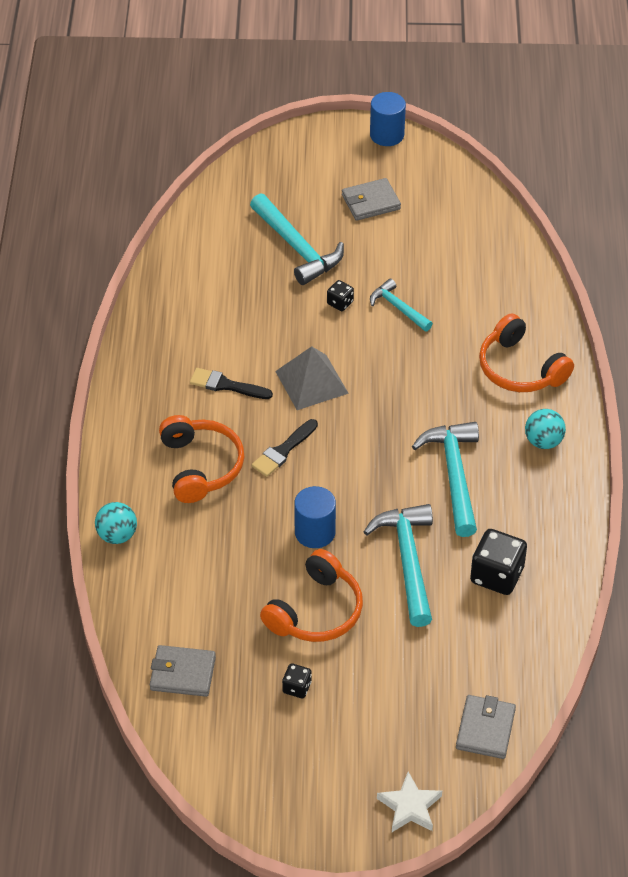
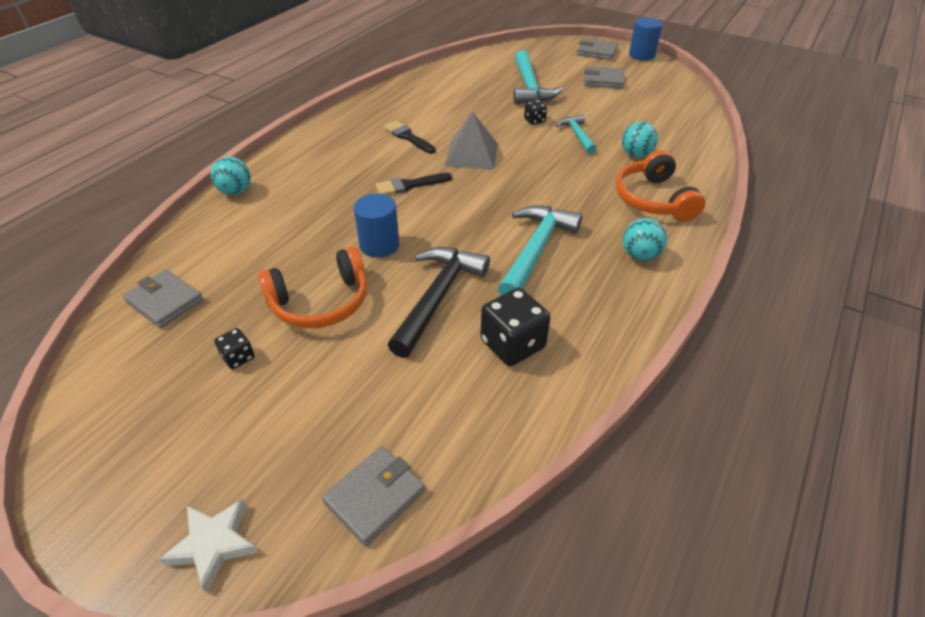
camera: 30 degrees right, 5 degrees down
orange headphones [159,415,244,503] -> none
turquoise hammer [364,504,433,627] -> black hammer [388,247,490,358]
none -> grey wallet [577,38,618,60]
none -> turquoise ball [622,122,658,158]

